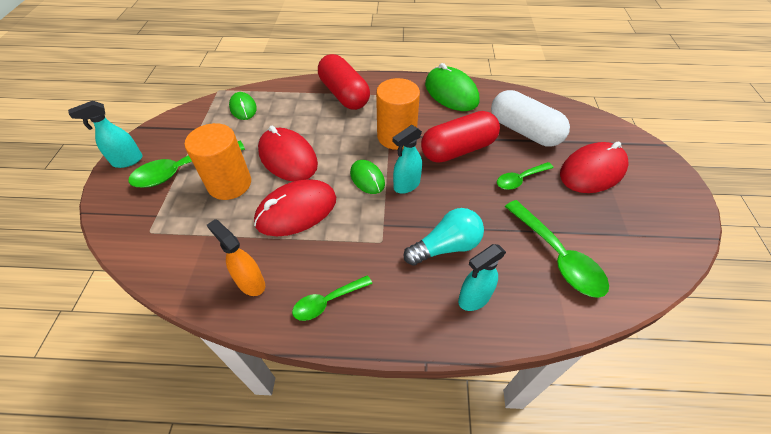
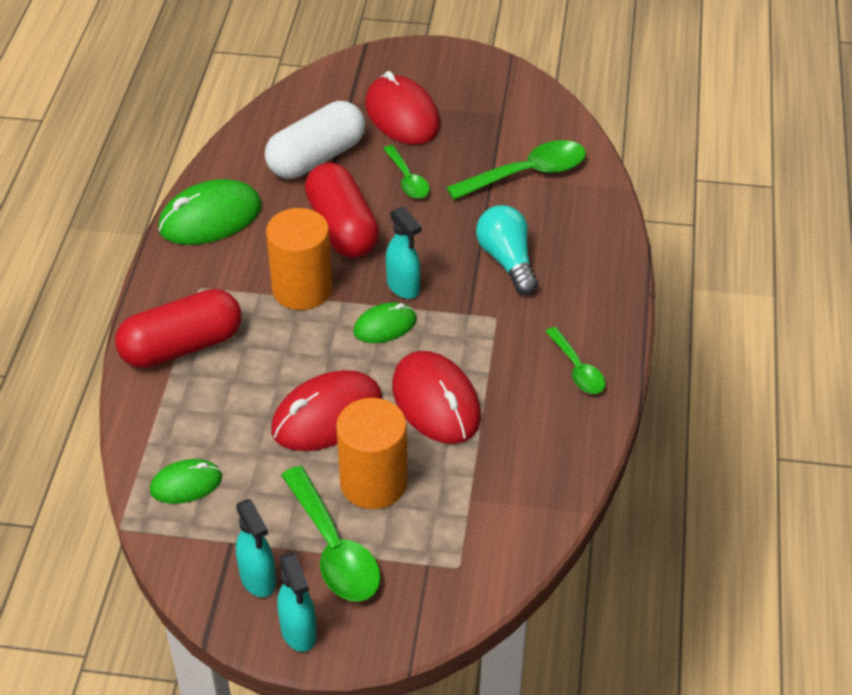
camera: 85 degrees left, 5 degrees down
orange spray bottle [207,219,265,296] -> none
turquoise spray bottle [458,244,506,311] -> turquoise spray bottle moved to [236,499,276,597]

